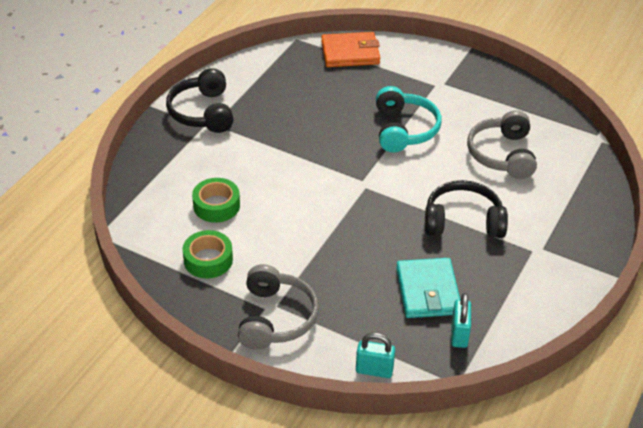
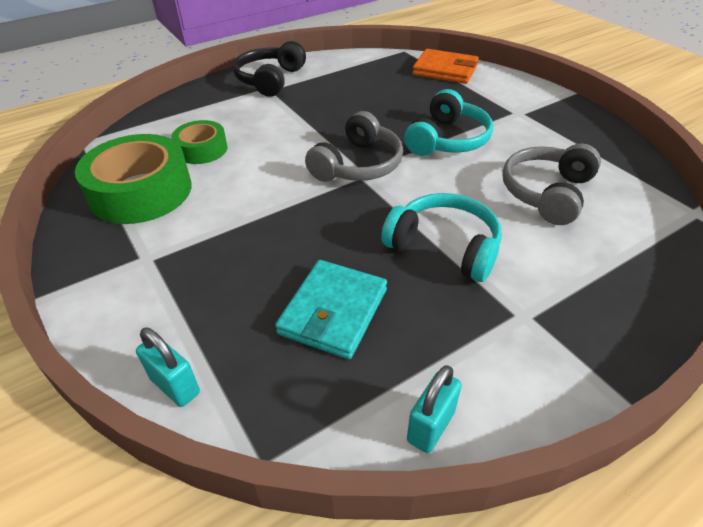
camera: 30 degrees right, 0 degrees up
green tape [183,230,233,279] -> green tape [75,134,192,224], size x1.77
grey headphones [238,264,319,350] -> grey headphones moved to [305,111,403,182]
black headphones [425,180,508,238] -> turquoise headphones [381,193,502,282]
turquoise padlock [451,293,471,348] -> turquoise padlock moved to [407,365,462,453]

